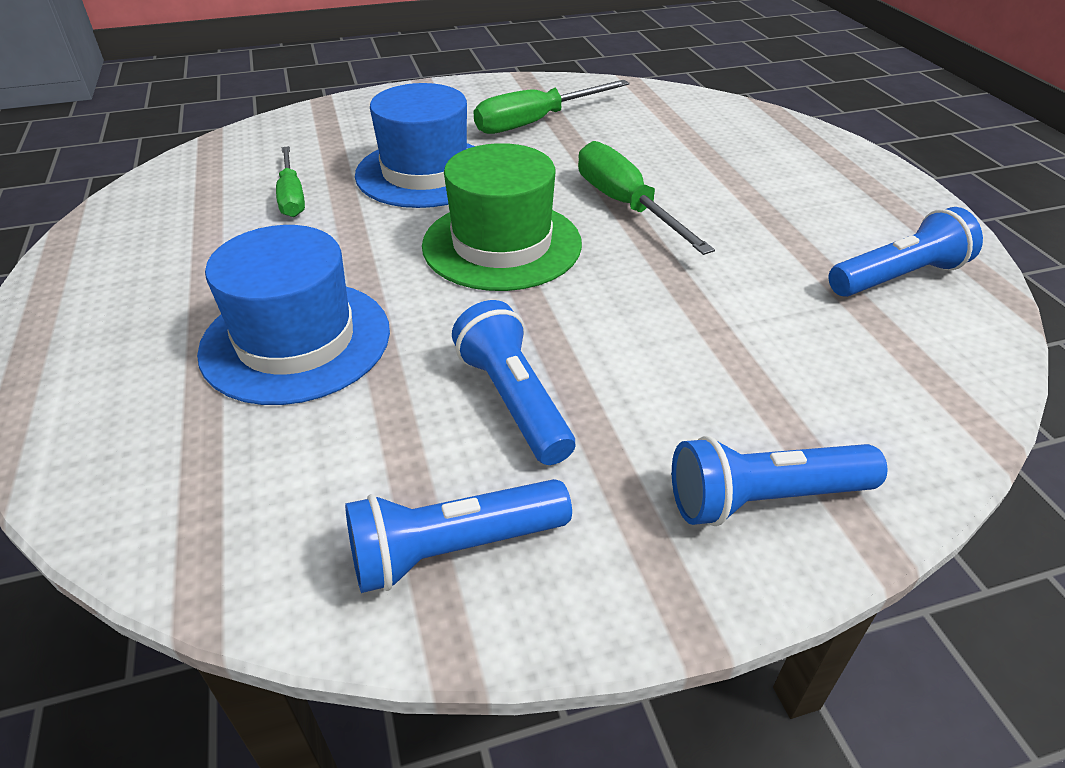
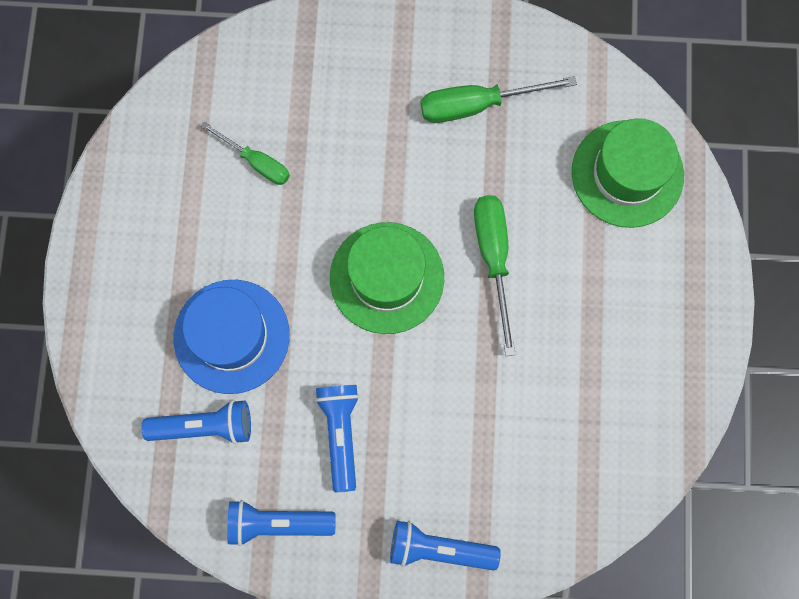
camera: 20 degrees right, 35 degrees up
green screwdriver [276,146,305,217] -> green screwdriver turned 60 degrees counterclockwise [201,122,290,185]
blue hat [355,83,475,208] -> none
blue flashlight [828,207,983,297] -> blue flashlight moved to [141,400,251,444]
none -> green hat [572,118,684,228]

